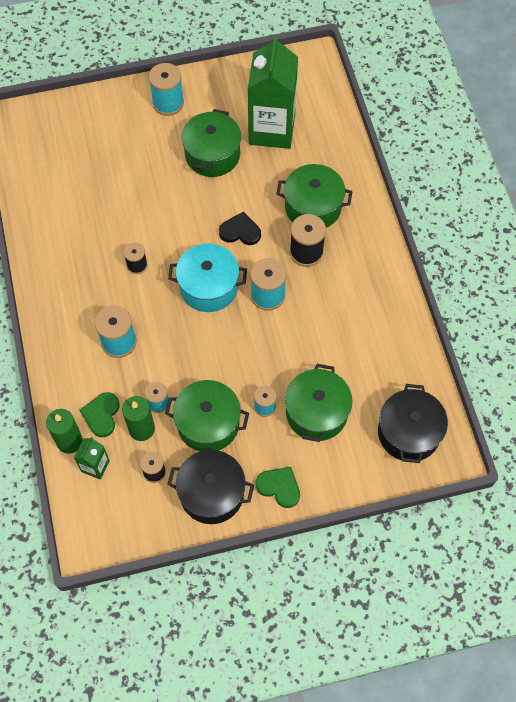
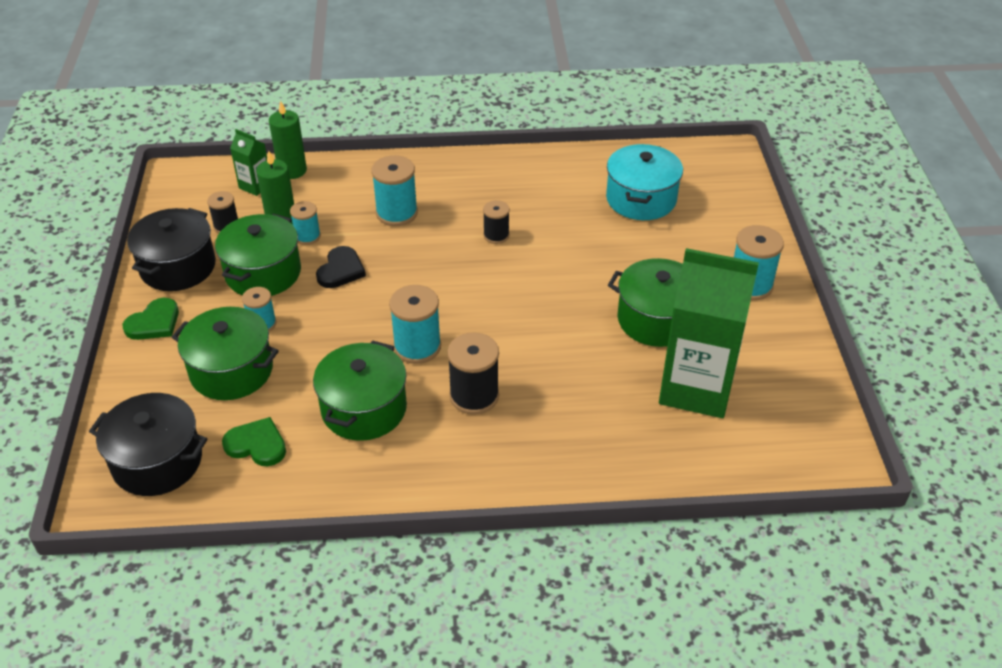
camera: 100 degrees right, 20 degrees down
green heart [80,392,120,437] -> green heart moved to [222,417,286,466]
turquoise pot [168,243,247,312] -> turquoise pot moved to [606,144,683,220]
black heart [219,212,261,245] -> black heart moved to [316,246,366,288]
green pot [276,164,353,228] -> green pot moved to [313,341,407,441]

